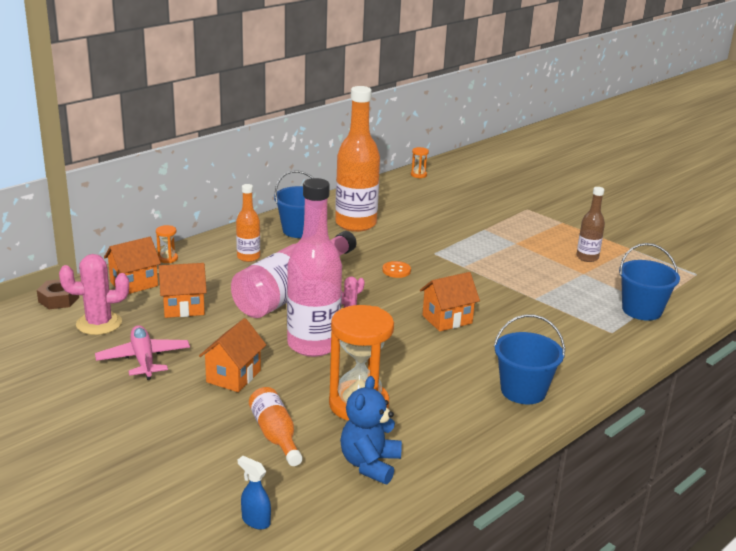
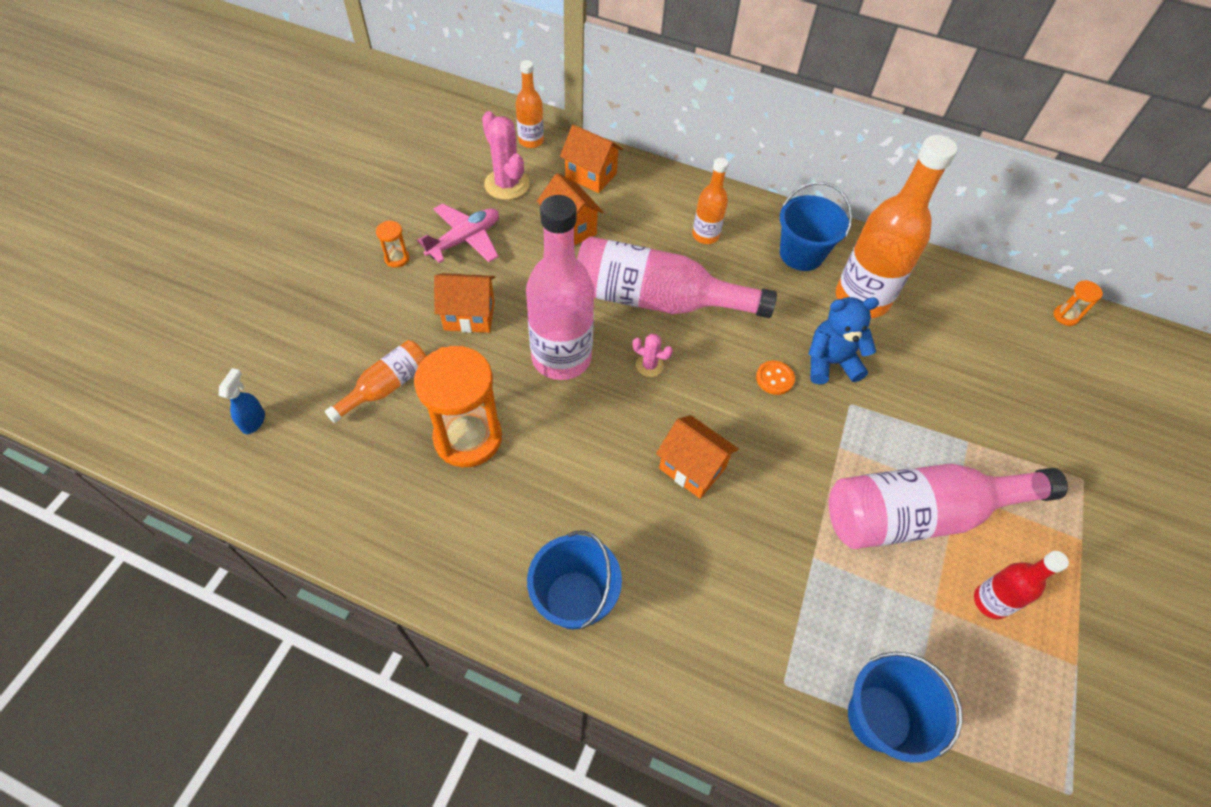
camera: 65 degrees right, 30 degrees up
brown nut [37,279,79,309] -> orange bottle [516,60,544,148]
orange hourglass [156,225,178,263] -> orange hourglass moved to [376,221,409,268]
blue teddy bear [340,376,402,484] -> blue teddy bear moved to [808,297,879,384]
brown bottle [576,187,605,262] -> red bottle [974,551,1069,619]
none -> pink bottle [829,464,1068,549]

